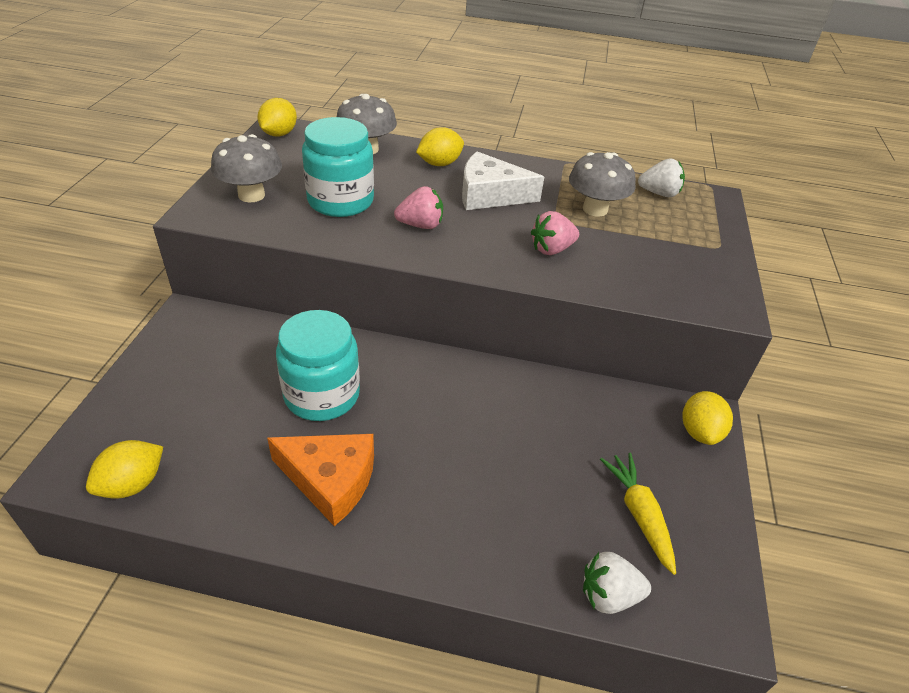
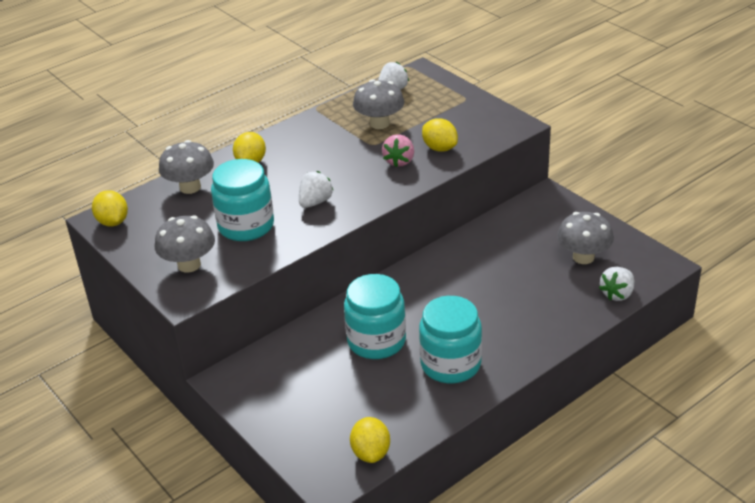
camera: 45 degrees left, 5 degrees down
orange cheese [267,434,374,526] -> turquoise jar [419,296,482,383]
pink strawberry [394,186,443,229] -> white strawberry [299,171,334,208]
white cheese [462,151,544,210] -> none
yellow carrot [600,452,676,575] -> grey mushroom [557,212,614,264]
yellow lemon [683,391,733,445] -> yellow lemon moved to [422,118,458,152]

